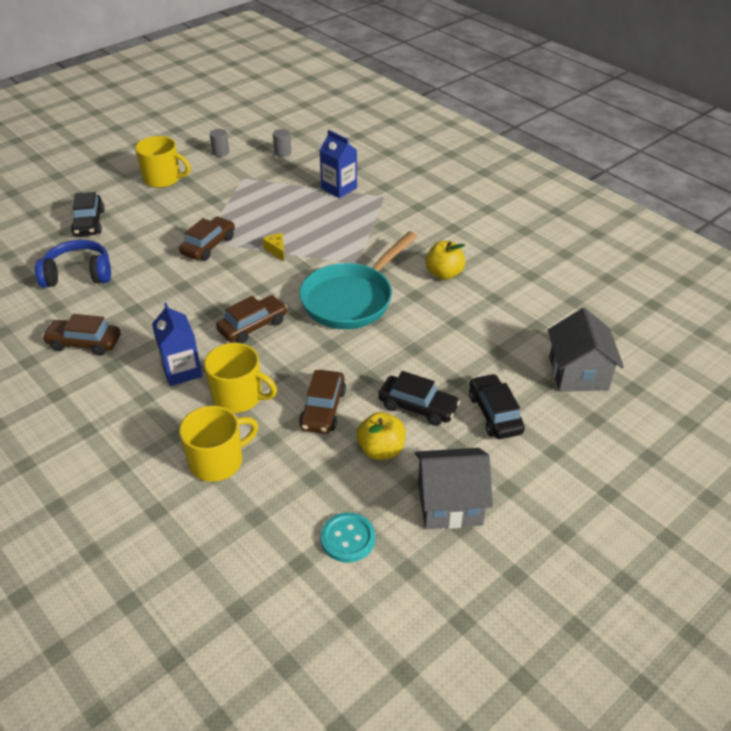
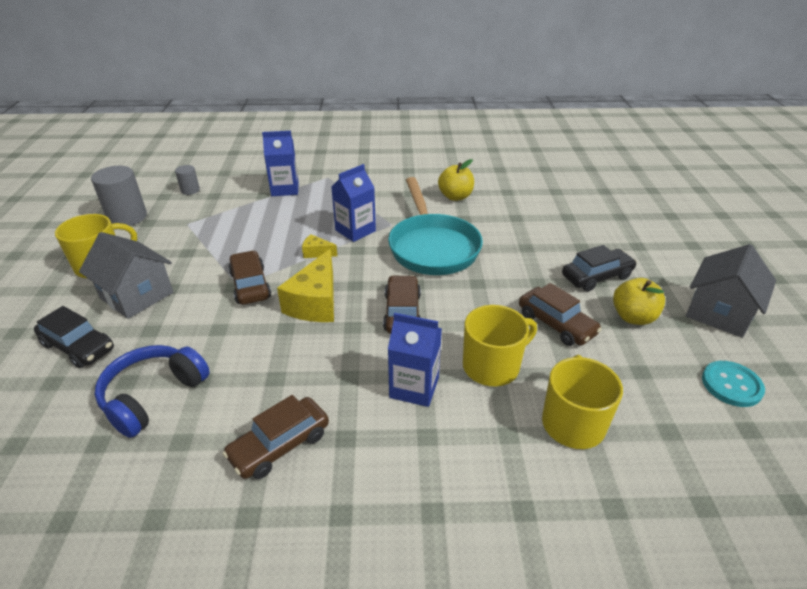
camera: 50 degrees left, 5 degrees down
grey cylinder [210,129,229,157] -> grey cylinder [91,166,147,226], size x1.89
black car [469,374,525,439] -> none
grey house [548,308,624,392] -> grey house moved to [79,232,173,319]
none -> yellow cheese [277,249,334,322]
none -> blue carton [331,164,376,242]

